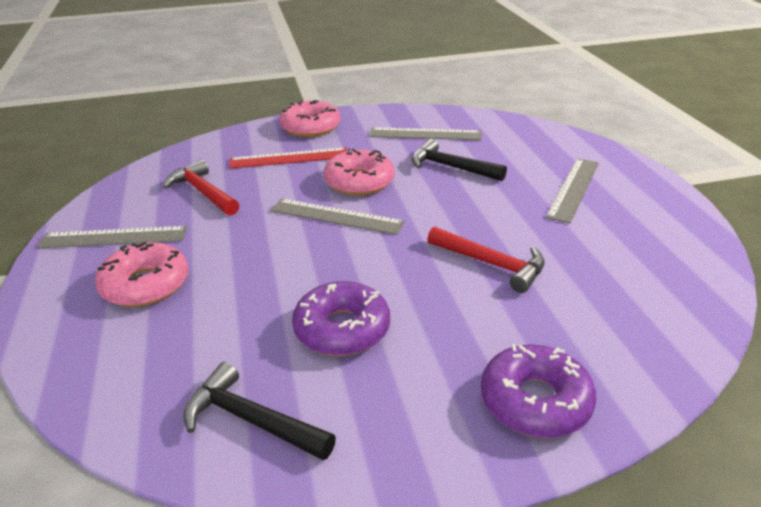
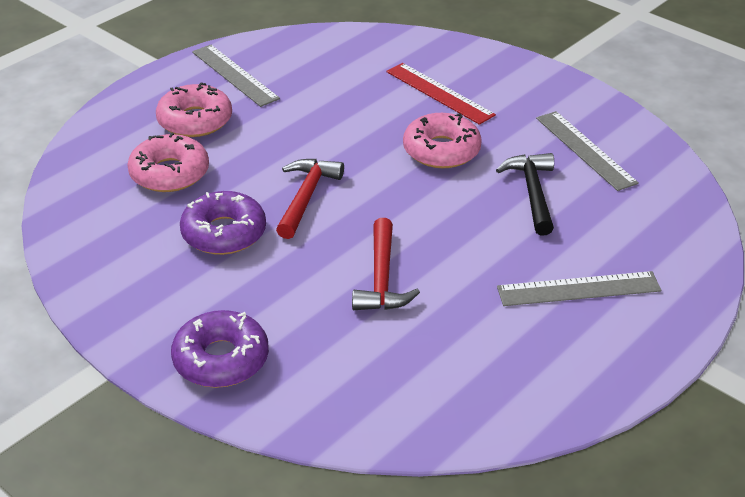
camera: 55 degrees right, 5 degrees up
red hammer [163,159,239,216] -> red hammer moved to [276,159,344,239]
black hammer [183,362,336,460] -> none
grey ruler [270,198,405,235] -> none
pink donut [280,100,340,137] -> pink donut moved to [127,133,209,192]

